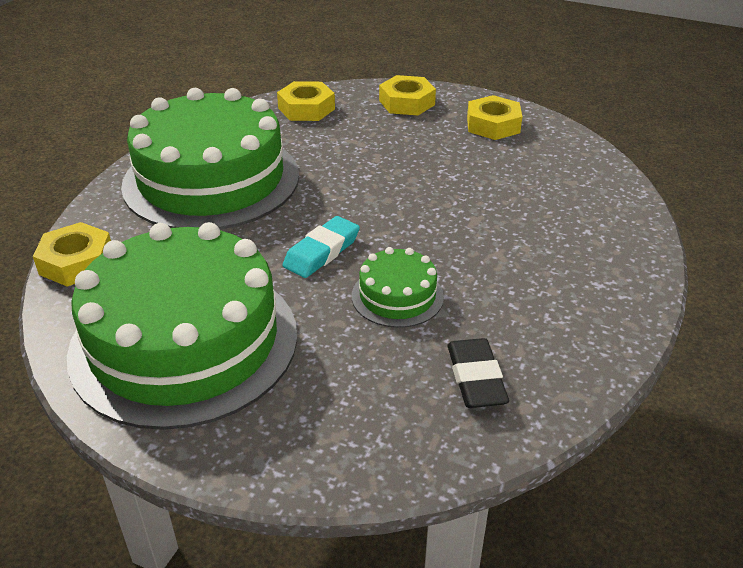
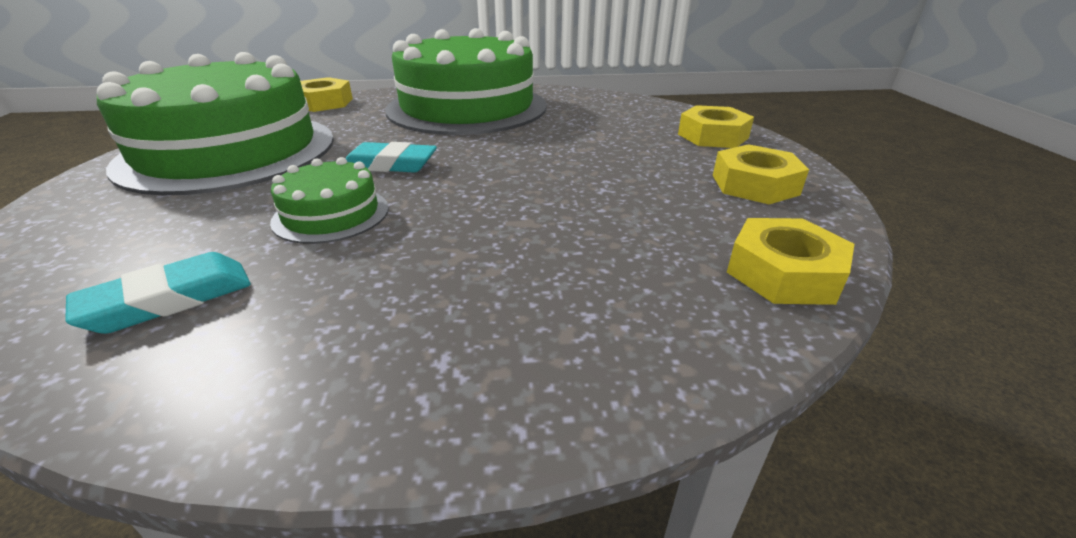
camera: 60 degrees right, 5 degrees down
yellow nut [277,81,335,121] -> yellow nut moved to [727,218,854,305]
black eraser [447,338,509,408] -> turquoise eraser [65,252,251,334]

